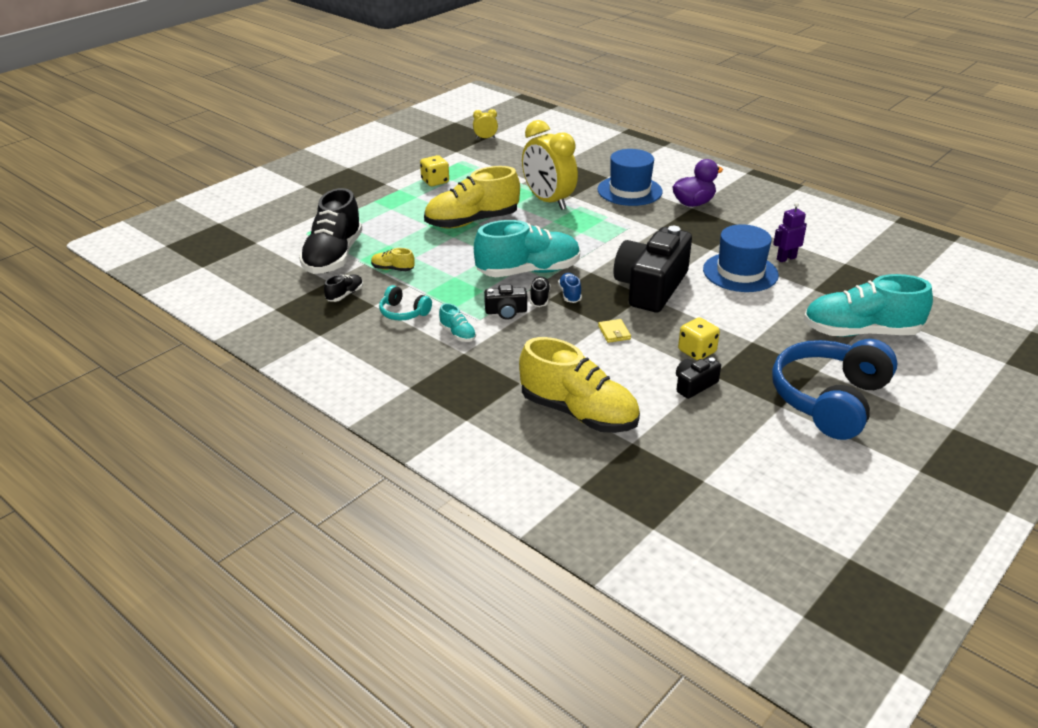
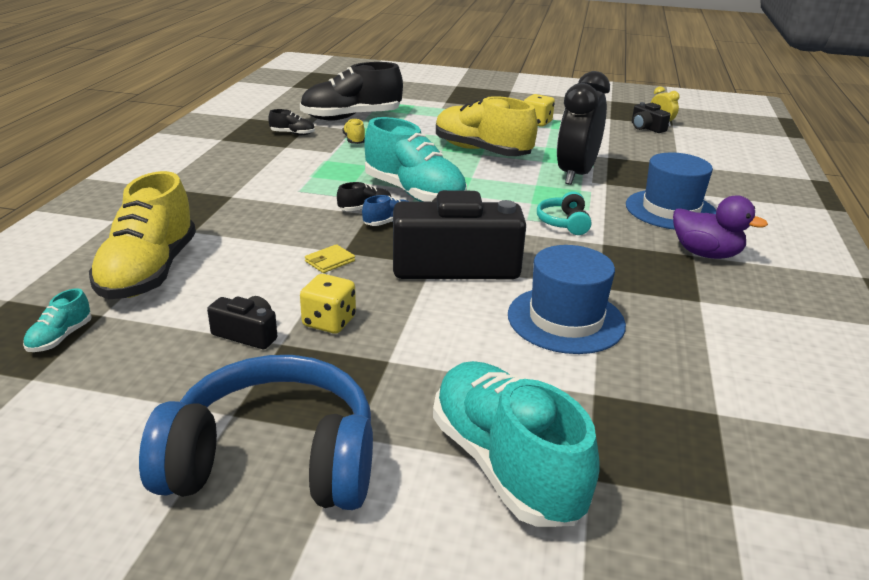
camera: 60 degrees right, 5 degrees down
turquoise headphones [379,285,432,320] -> turquoise headphones moved to [537,191,592,235]
turquoise shoe [439,303,476,342] -> turquoise shoe moved to [23,288,91,352]
black camera [484,285,527,320] -> black camera moved to [632,102,671,133]
yellow clock [522,120,578,210] -> black clock [557,71,610,185]
purple robot [773,202,807,262] -> none

